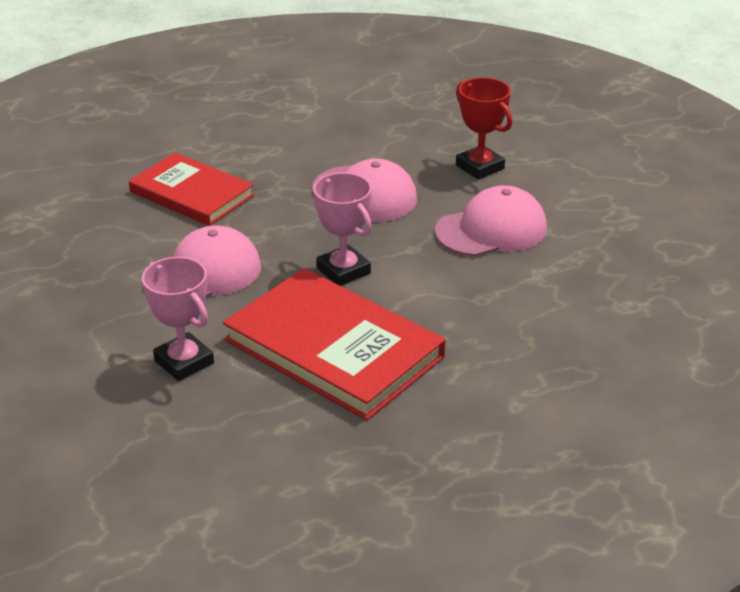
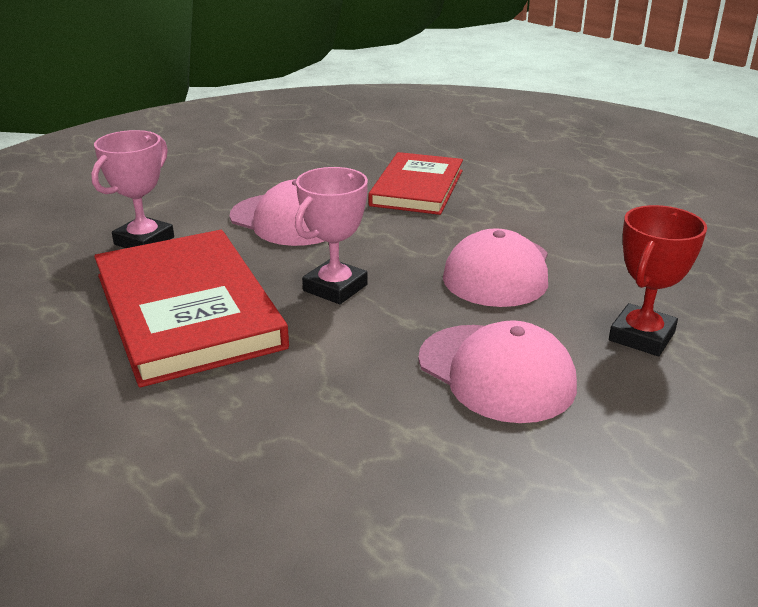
camera: 70 degrees right, 5 degrees down
red book [223,268,445,420] -> red book turned 45 degrees counterclockwise [94,230,289,388]

